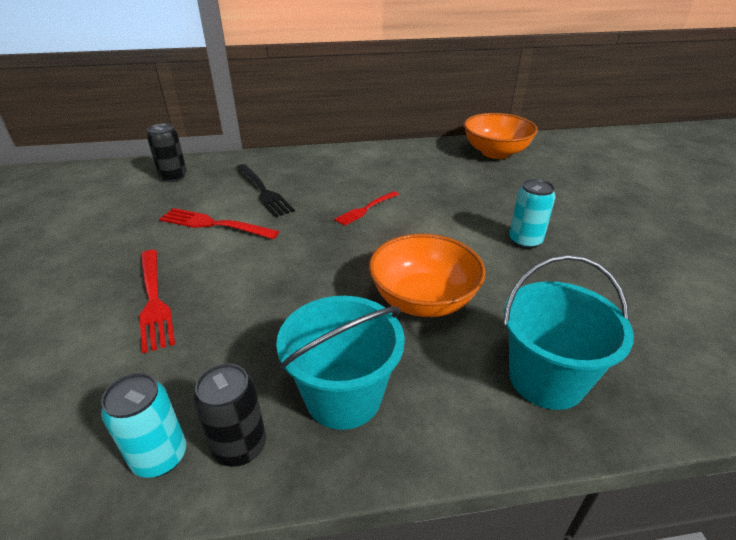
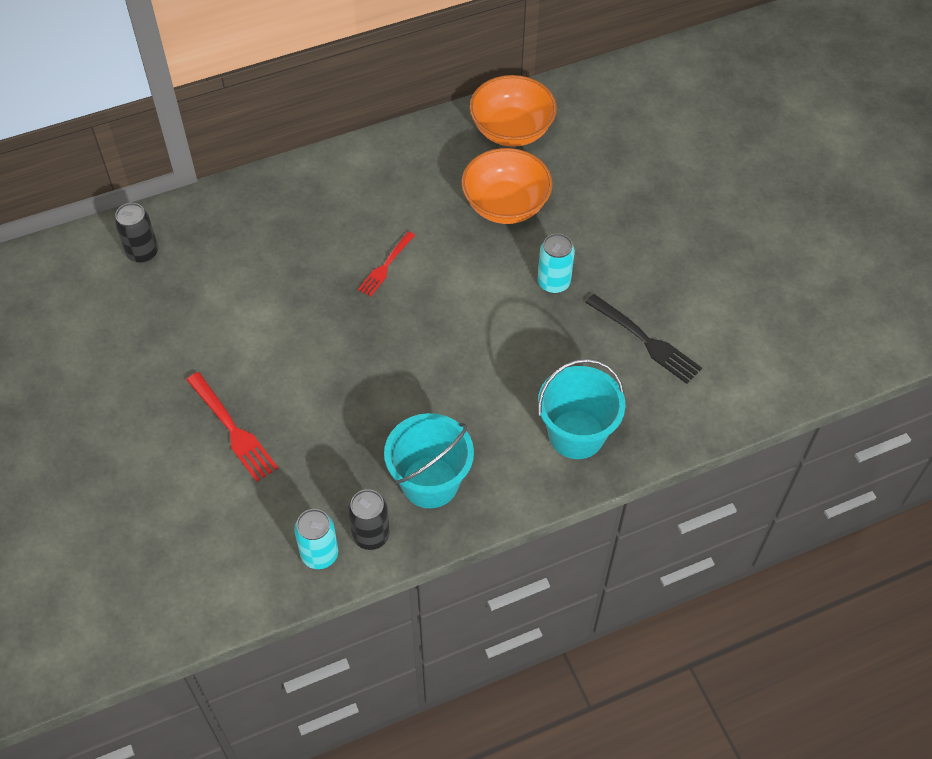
camera: 15 degrees left, 20 degrees up
red fork [159,208,279,239] -> none
black fork [236,164,295,217] -> black fork moved to [585,294,702,384]
orange bowl [369,234,486,317] -> orange bowl moved to [462,148,553,224]

